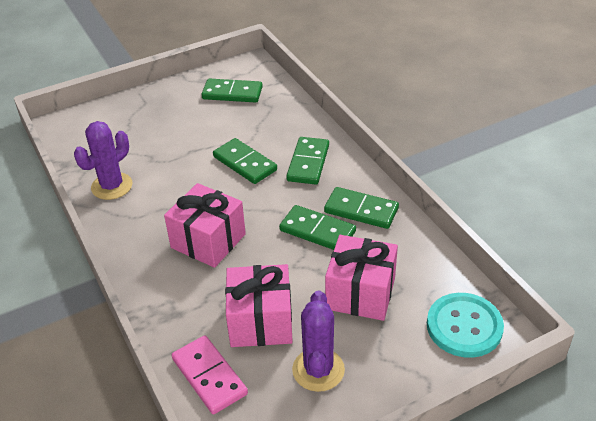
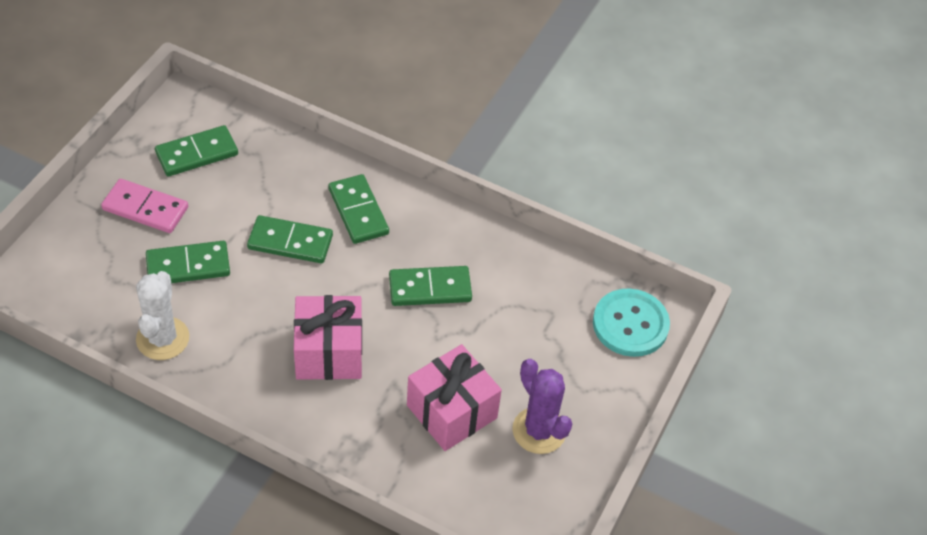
camera: 40 degrees left, 10 degrees up
purple cactus [74,121,133,200] -> white cactus [136,271,189,360]
pink domino [172,335,248,414] -> pink domino moved to [101,179,188,233]
green domino [324,187,399,229] -> green domino moved to [146,241,230,283]
pink gift [325,235,398,321] -> none

